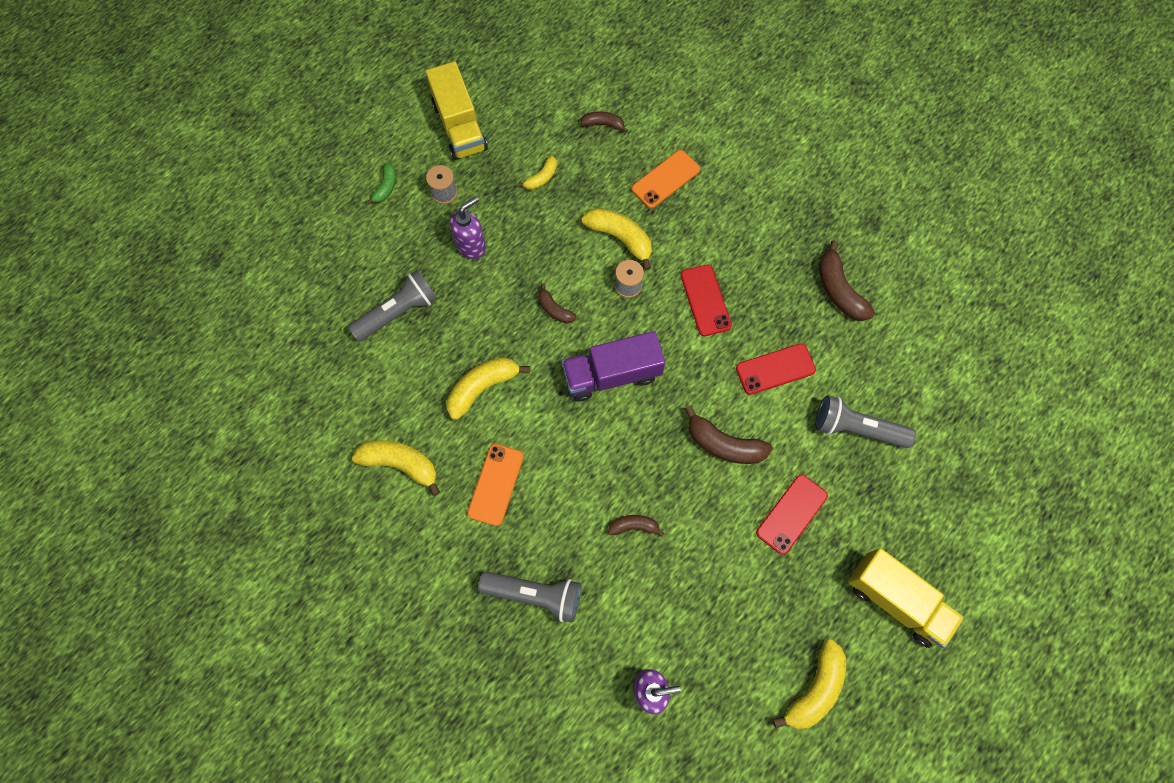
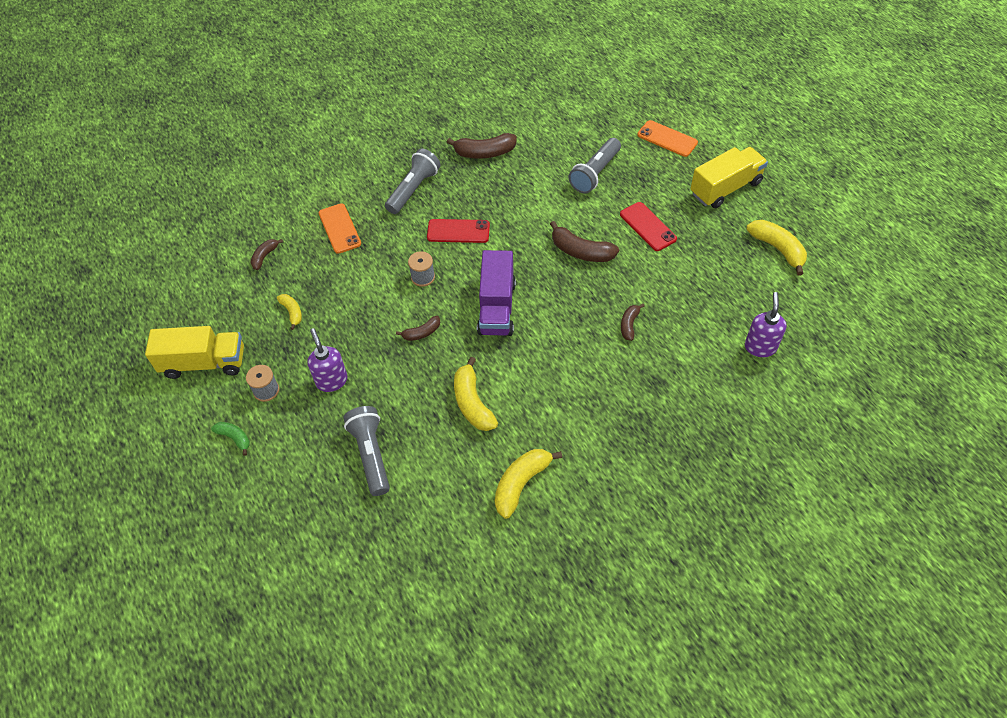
camera: 70 degrees left, 15 degrees down
orange phone [467,444,524,526] -> orange phone moved to [637,120,698,157]
grey flashlight [478,571,581,623] -> grey flashlight moved to [385,148,441,214]
yellow banana [582,208,652,270] -> none
brown banana [685,405,773,464] -> brown banana turned 75 degrees clockwise [550,221,619,262]
red phone [736,344,816,395] -> none

